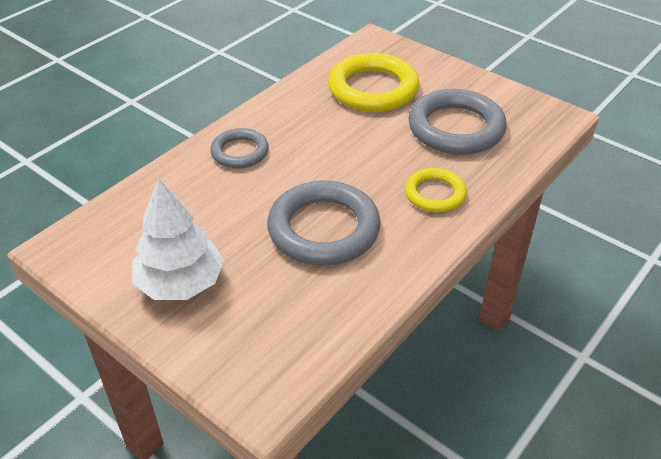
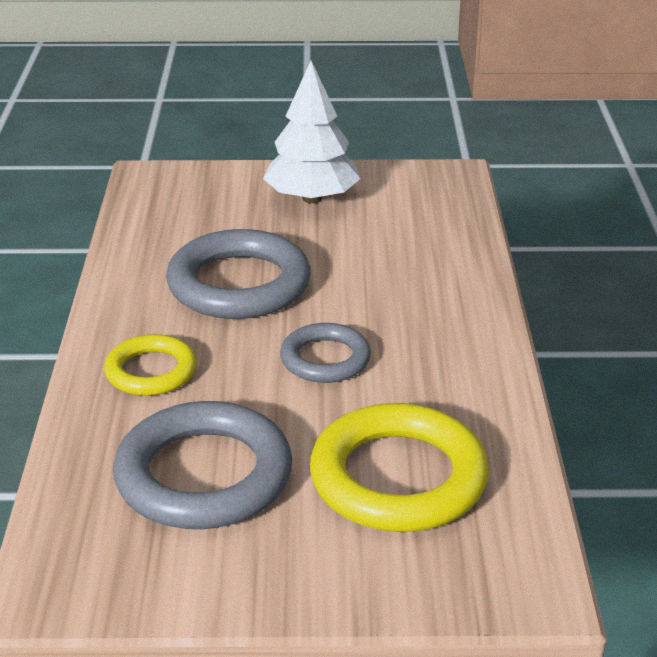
camera: 140 degrees right, 10 degrees down
grey ring [211,128,269,169] -> grey ring moved to [280,323,371,383]

